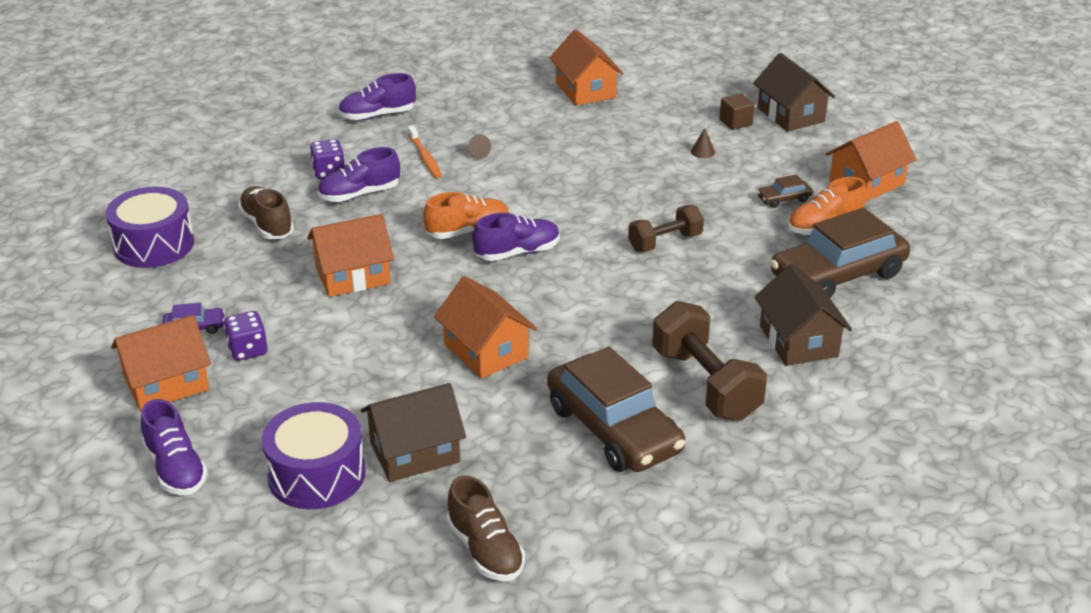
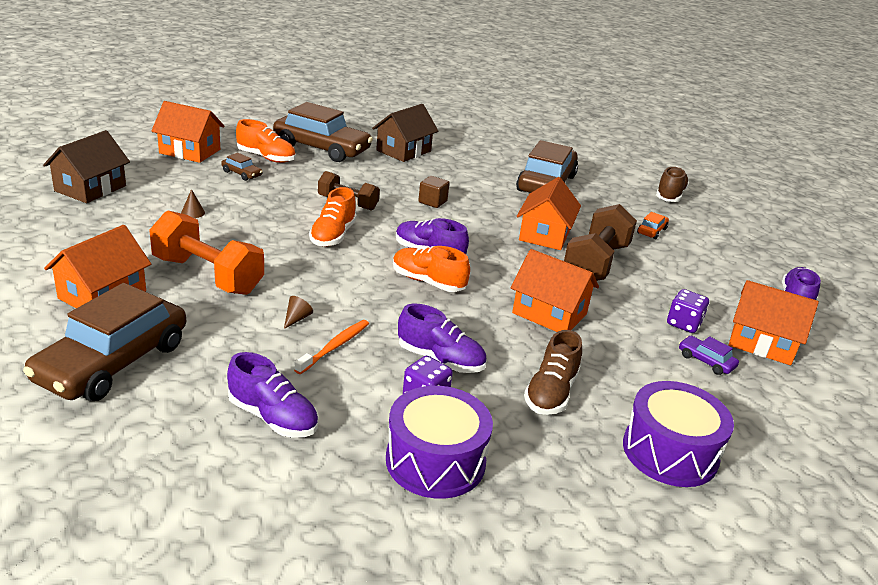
camera: 130 degrees left, 5 degrees down
purple drum [262,402,366,509] -> purple drum moved to [386,386,493,499]
brown house [361,383,466,482] -> orange car [637,212,669,239]
brown dumbbell [652,301,767,421] -> brown dumbbell moved to [564,204,637,281]
brown cube [719,93,755,130] -> brown cube moved to [418,176,449,208]
none -> brown car [23,283,186,401]
none -> orange dumbbell [149,210,264,295]
none -> orange shoe [309,187,357,246]

